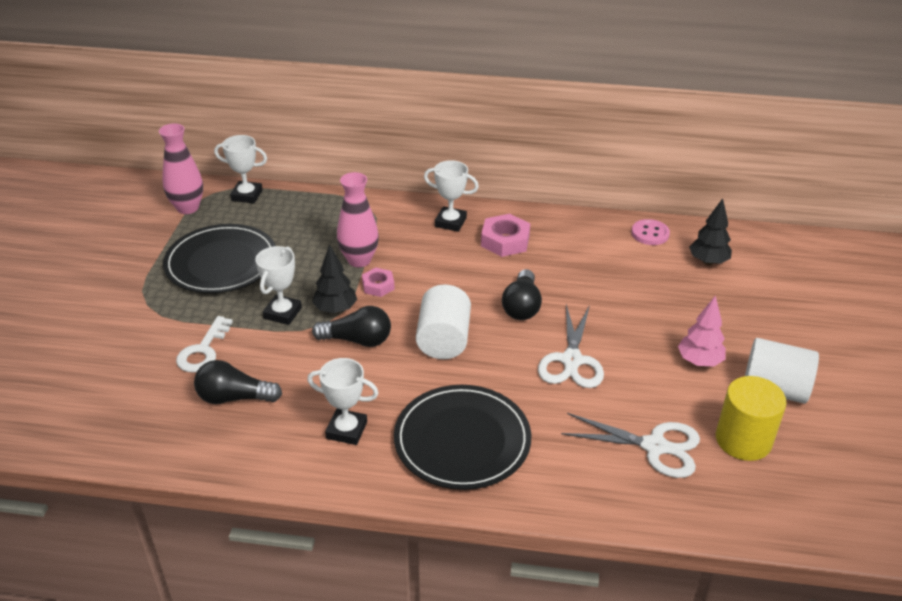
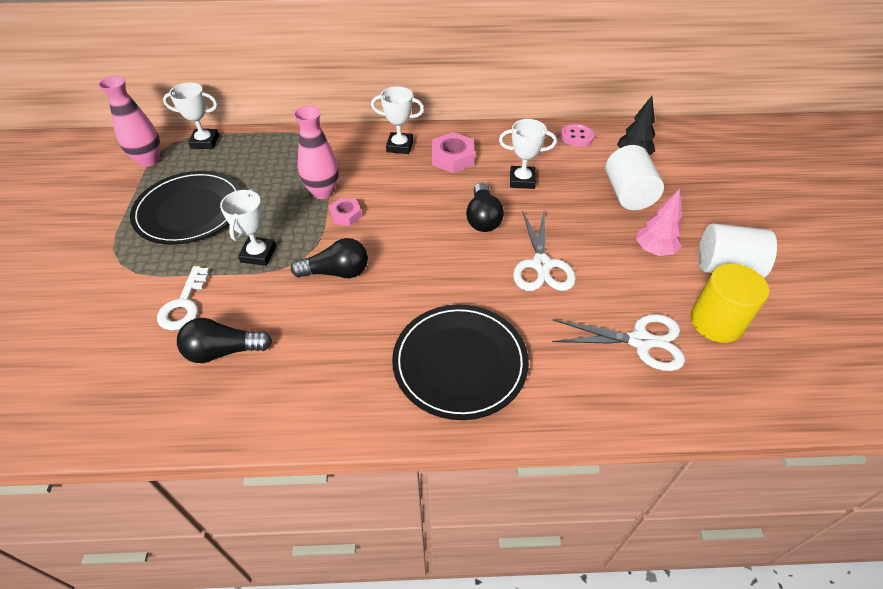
camera: 10 degrees left, 10 degrees up
white trophy [307,358,379,445] -> white trophy moved to [499,119,557,189]
black tree [312,244,357,313] -> none
white cylinder [416,285,471,359] -> white cylinder moved to [606,145,664,210]

